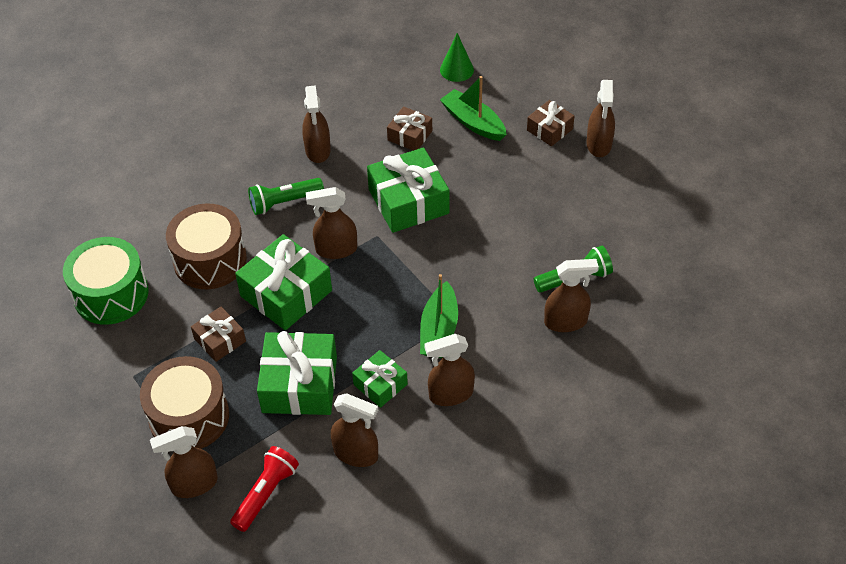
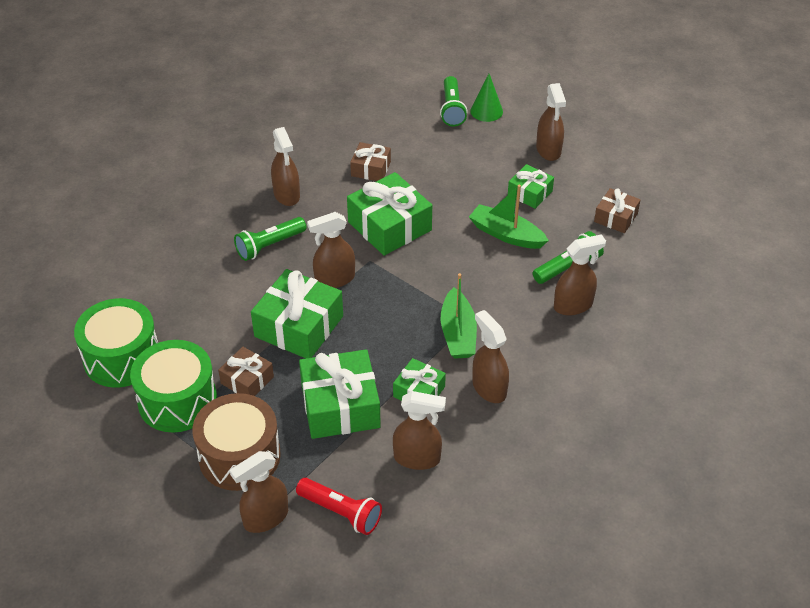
camera: 15 degrees left, 5 degrees down
brown drum [166,204,247,289] -> none
red flashlight [230,446,299,532] -> red flashlight turned 105 degrees clockwise [296,478,382,535]
brown spray bottle [424,334,475,406] -> brown spray bottle turned 90 degrees clockwise [472,310,509,403]
green cone [440,33,474,82] -> green cone moved to [470,74,503,122]
green boat [440,76,507,141] -> green boat moved to [469,185,549,249]
brown gift [527,100,574,146] -> brown gift moved to [594,188,641,233]
none -> green drum [130,340,217,433]
none -> green flashlight [440,76,468,127]
none -> green gift [508,164,554,209]

